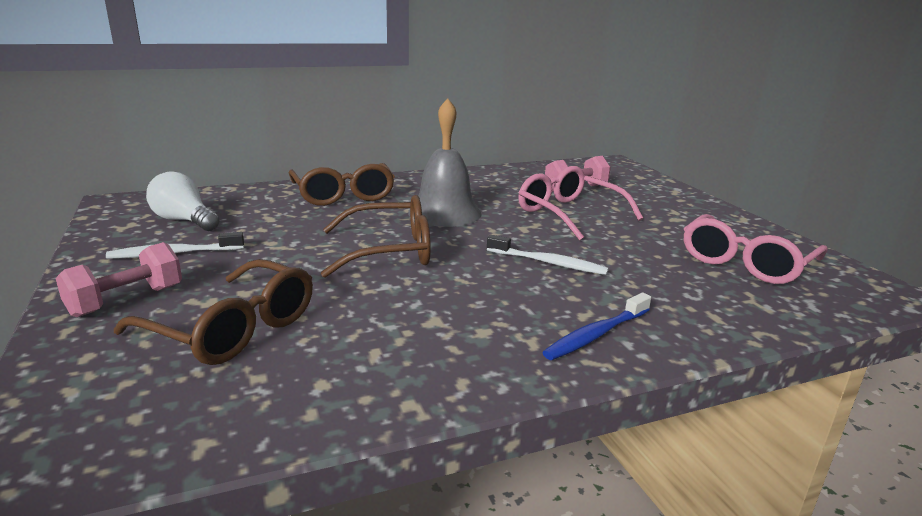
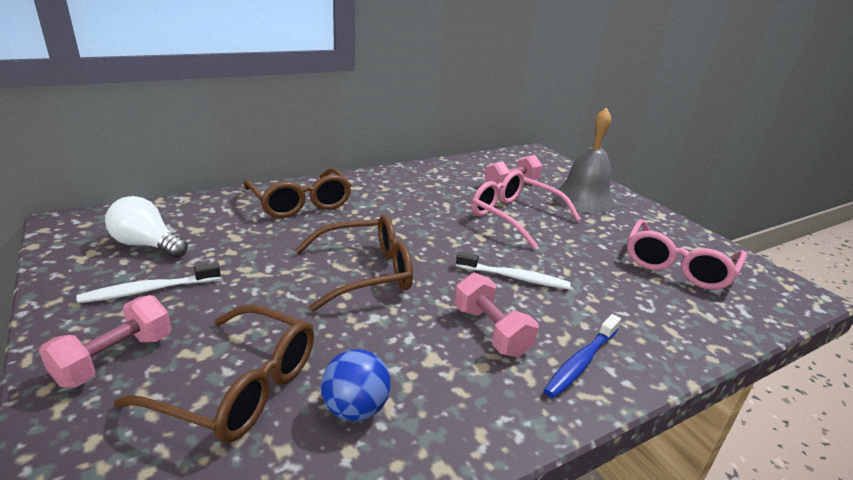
camera: 10 degrees left, 5 degrees up
grey bell [408,98,482,227] -> grey bell moved to [554,107,615,213]
none -> blue ball [321,349,391,421]
none -> pink dumbbell [454,273,538,357]

